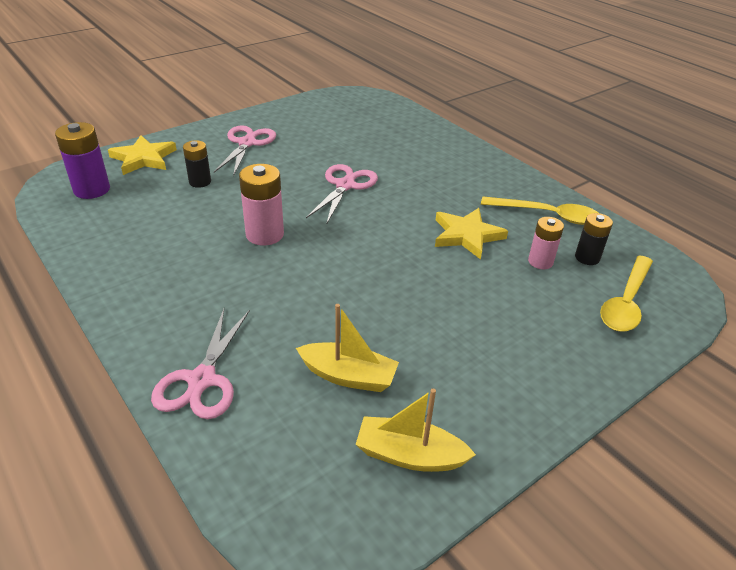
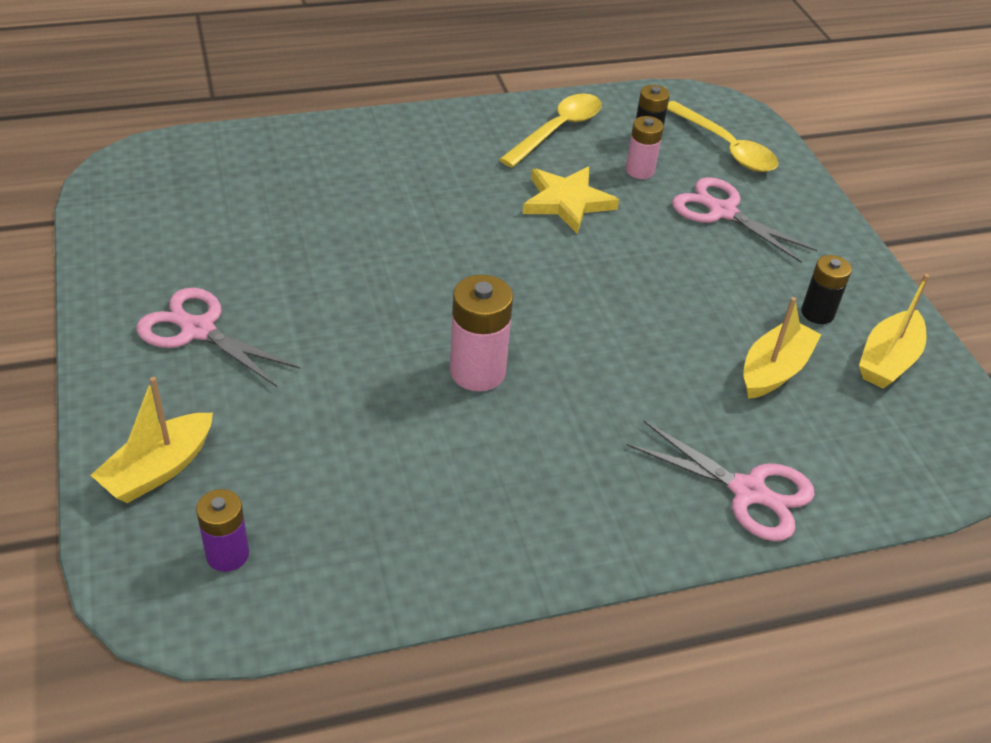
camera: 70 degrees left, 5 degrees up
purple battery [55,122,110,199] -> purple battery [196,489,249,572], size x0.64
yellow star [108,135,177,175] -> yellow boat [91,377,213,503]
black battery [183,140,211,188] -> black battery moved to [801,255,852,324]
pink scissors [306,164,378,225] -> pink scissors moved to [672,177,817,263]

